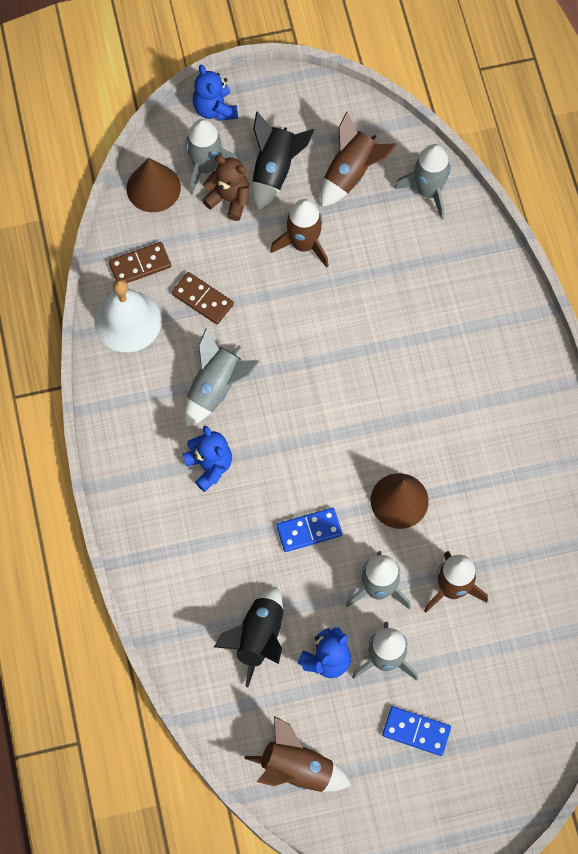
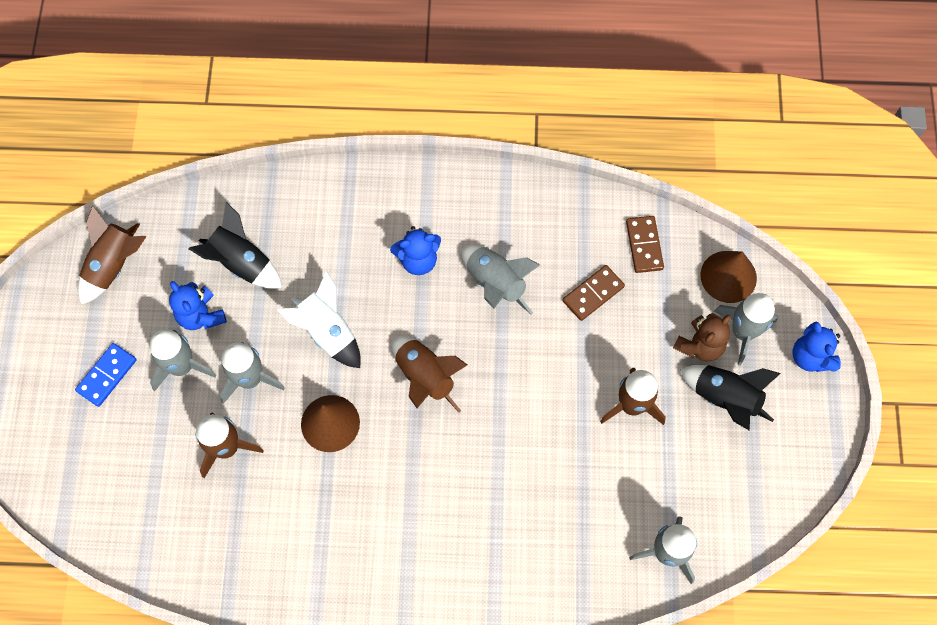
camera: 105 degrees right, 0 degrees up
white bell [94,279,162,352] -> none
blue teddy bear [193,64,238,121] -> blue teddy bear turned 105 degrees counterclockwise [792,322,841,372]
blue domino [276,508,342,552] -> white rocket [277,271,361,368]
brown rocket [321,111,397,207] -> brown rocket moved to [392,336,467,412]

